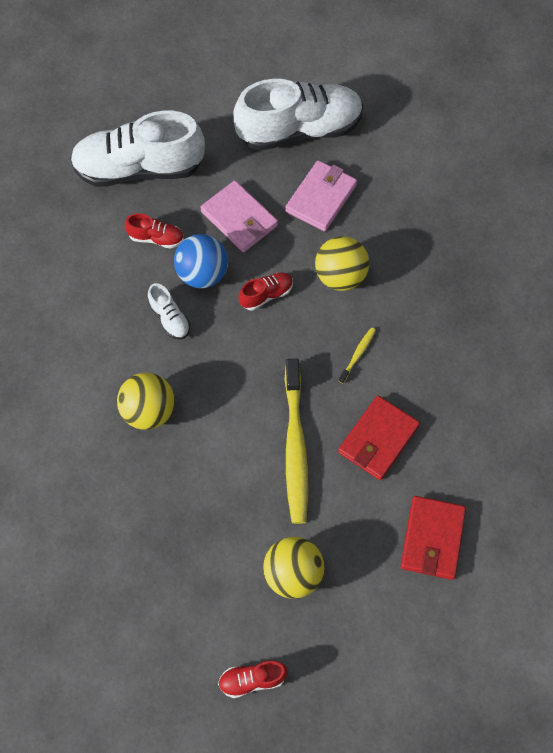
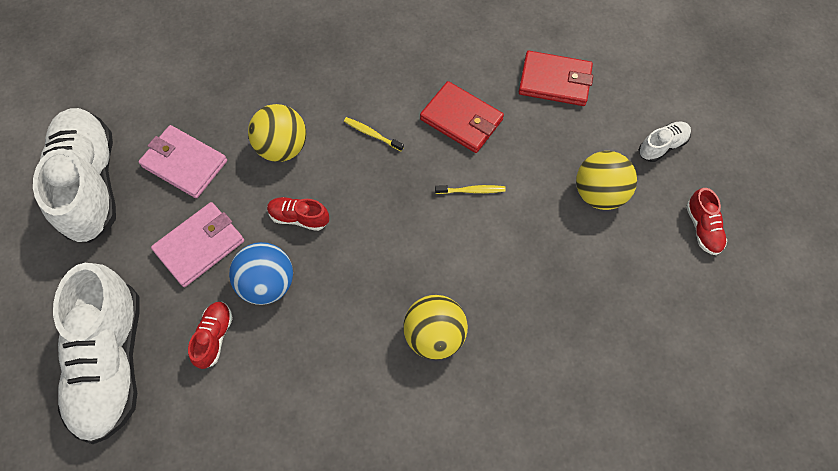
camera: 90 degrees left, 0 degrees up
white shoe [148,283,190,340] -> white shoe moved to [639,122,691,162]
red shoe [238,273,293,311] -> red shoe turned 45 degrees counterclockwise [267,197,329,231]
yellow toothbrush [285,359,308,524] -> yellow toothbrush [435,185,506,194], size x0.42

